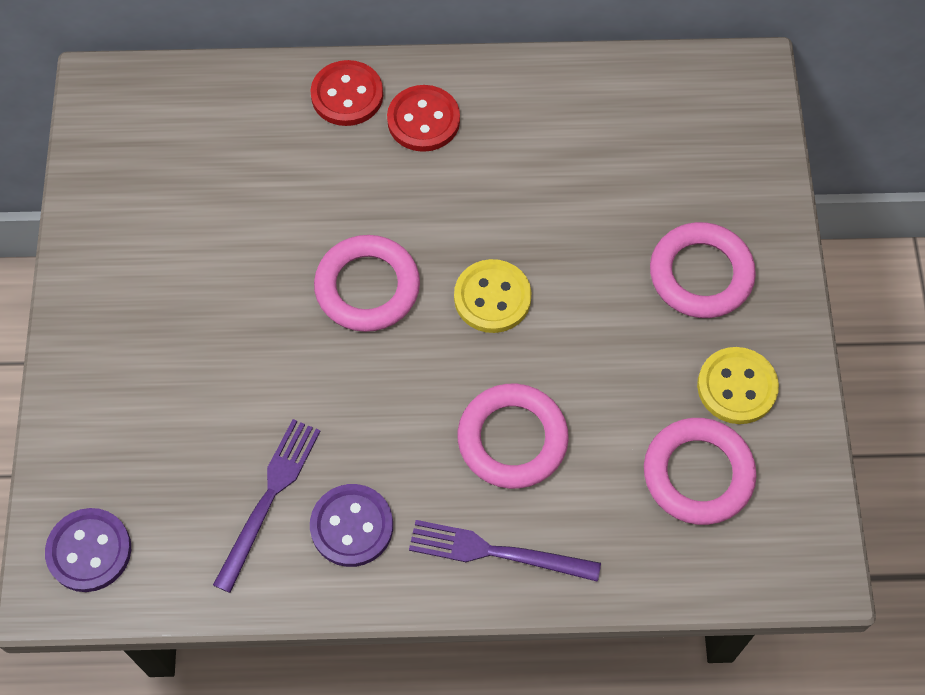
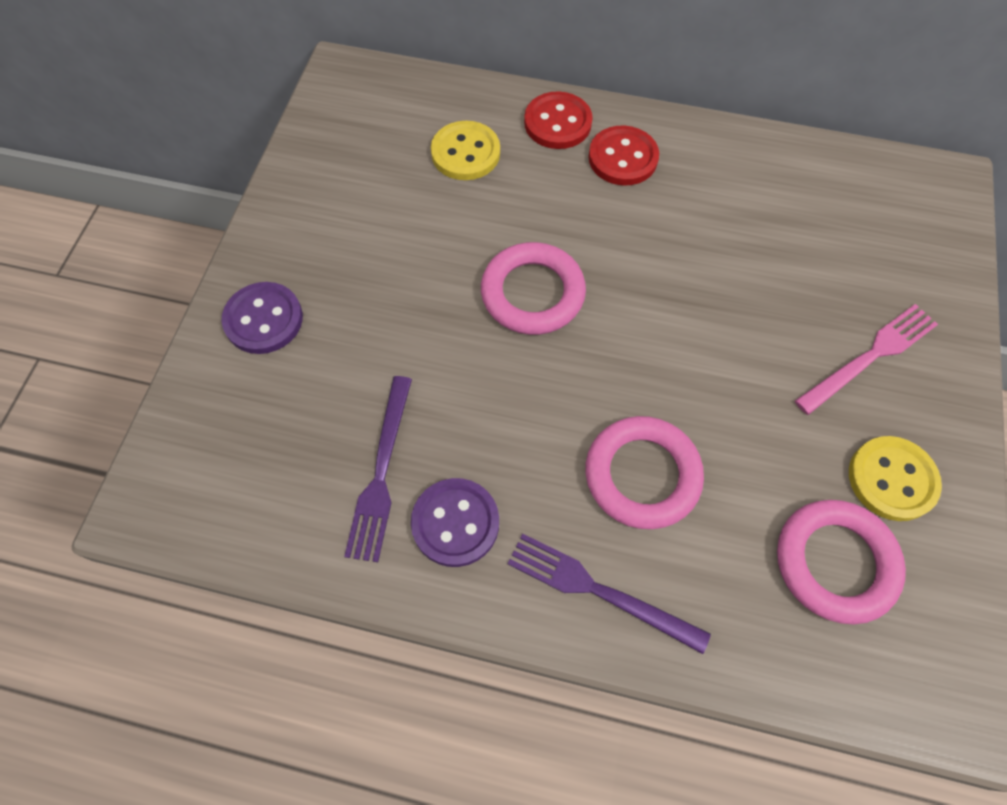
camera: 15 degrees right, 0 degrees up
purple button [45,508,131,592] -> purple button moved to [222,282,303,354]
purple fork [213,419,321,593] -> purple fork turned 150 degrees clockwise [344,376,412,562]
yellow button [454,259,531,333] -> yellow button moved to [431,121,500,180]
pink ring [650,222,756,318] -> pink fork [795,304,938,415]

